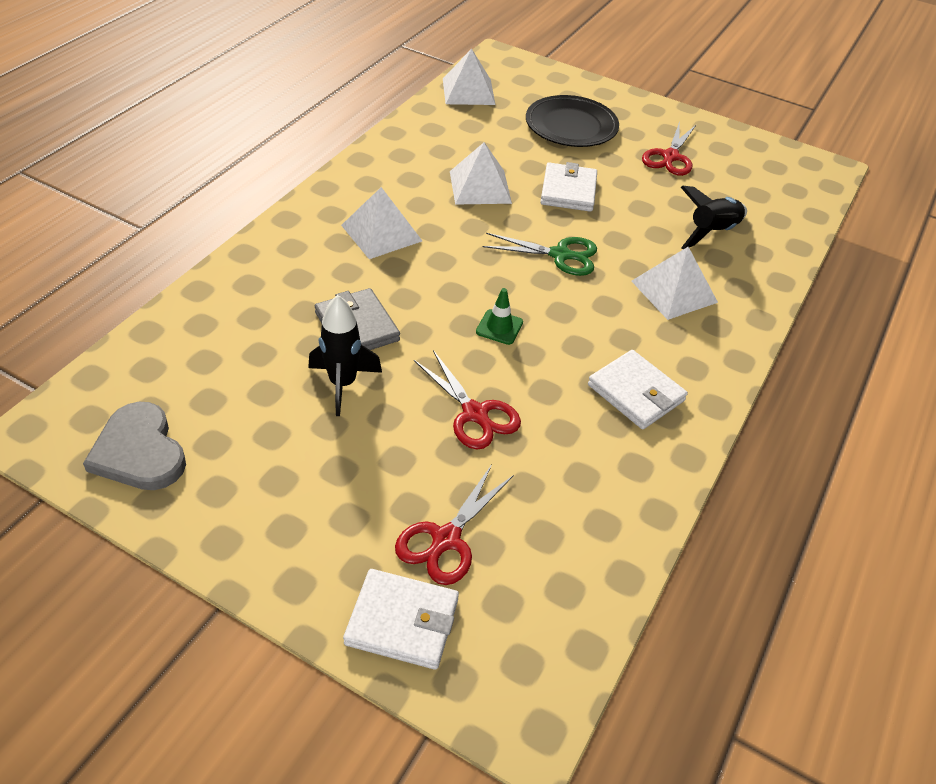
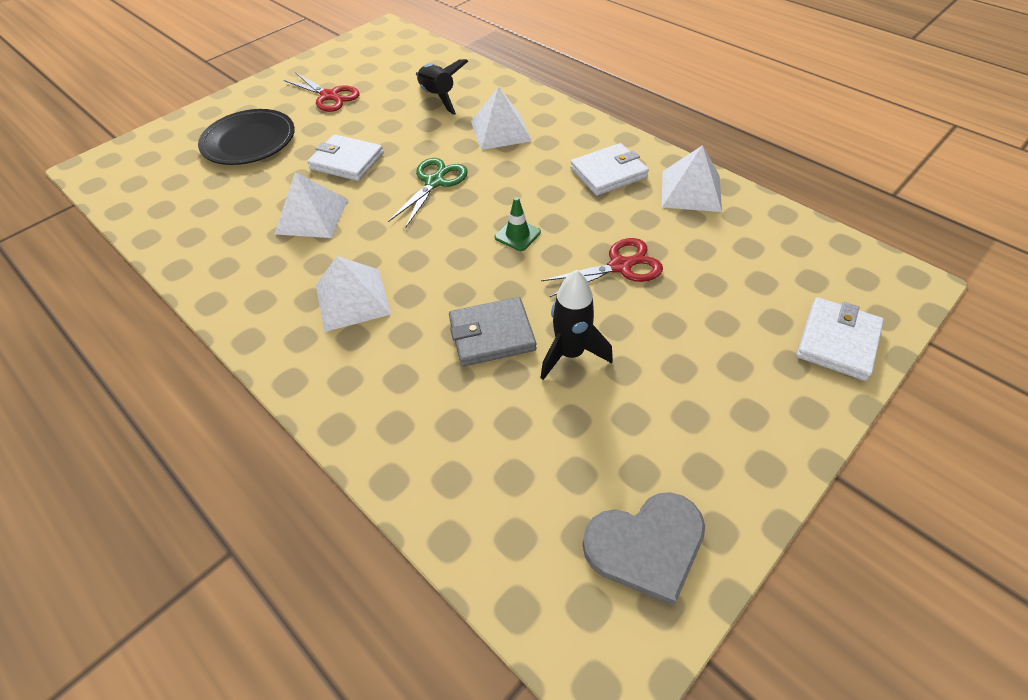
camera: 70 degrees left, 5 degrees up
red scissors [395,464,514,585] -> none
white pyramid [443,49,496,105] -> white pyramid moved to [662,145,722,212]

